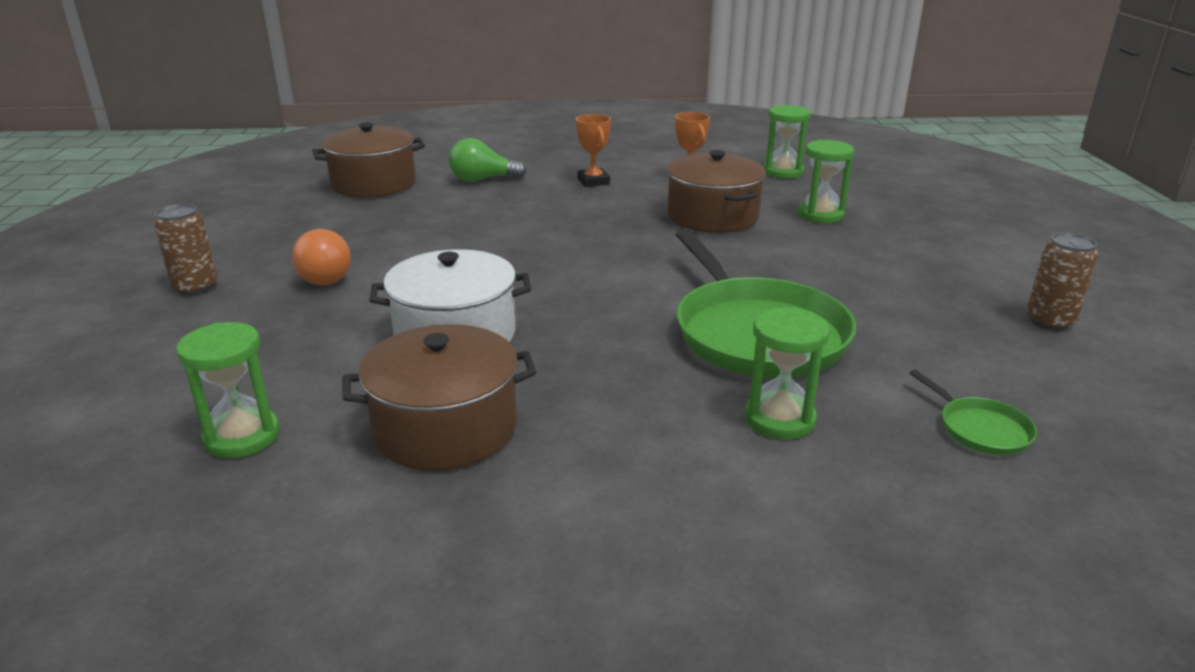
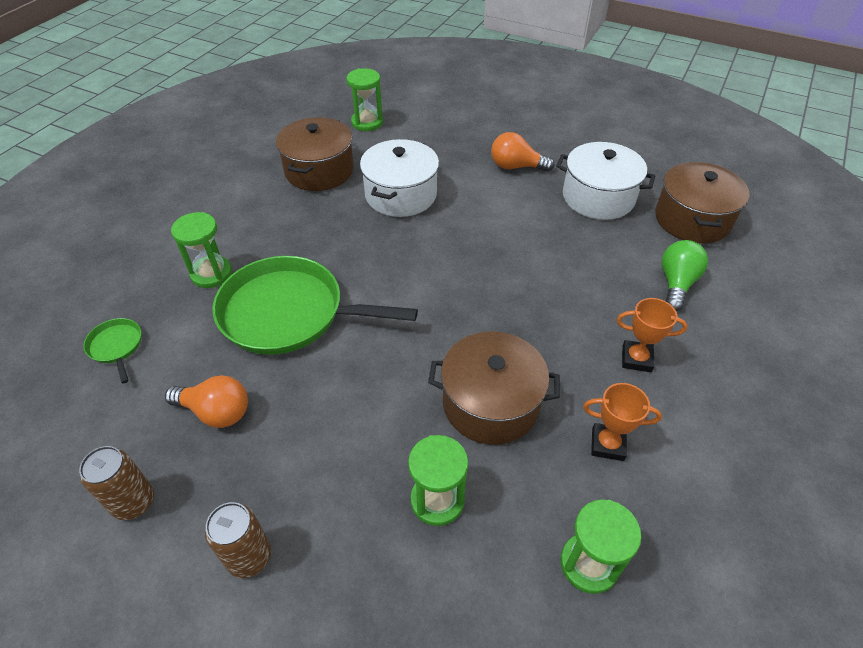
camera: 120 degrees right, 20 degrees up
brown can [154,204,217,295] -> brown can moved to [205,502,271,578]
green pan [910,369,1037,455] -> green pan turned 60 degrees clockwise [83,318,141,384]
none -> orange light bulb [165,375,248,428]
none -> white pot [556,142,655,220]

